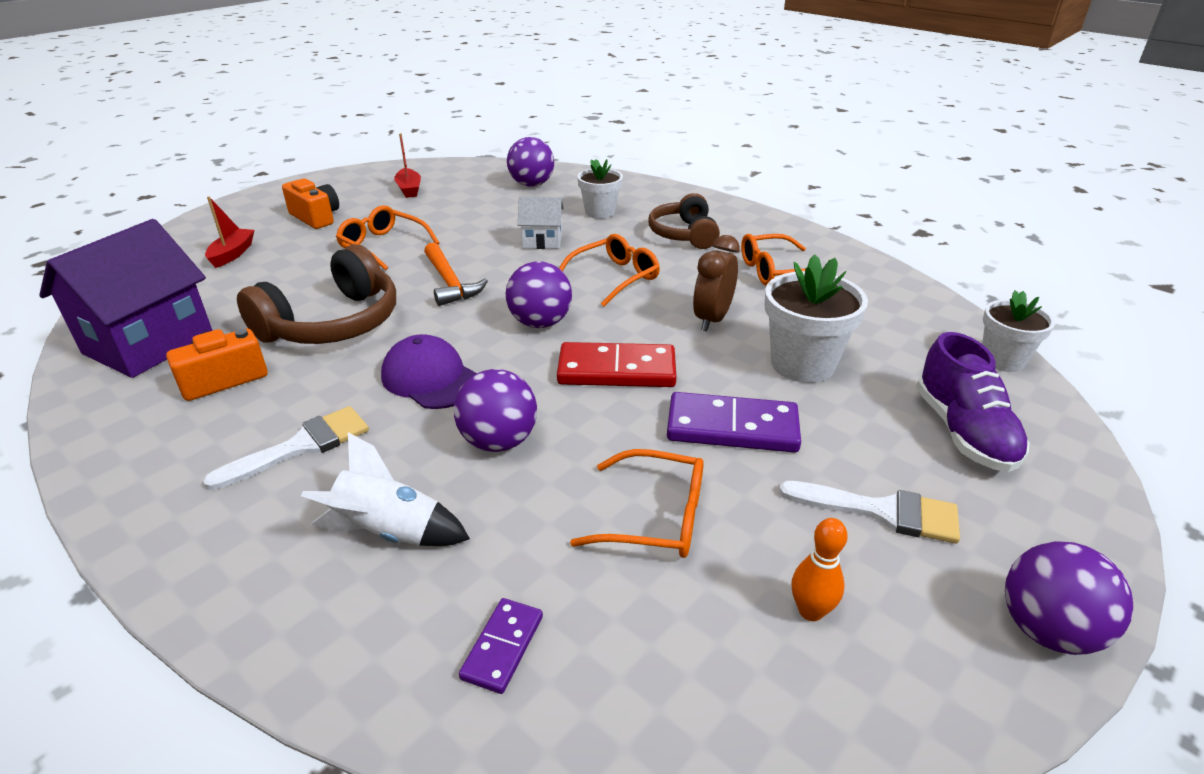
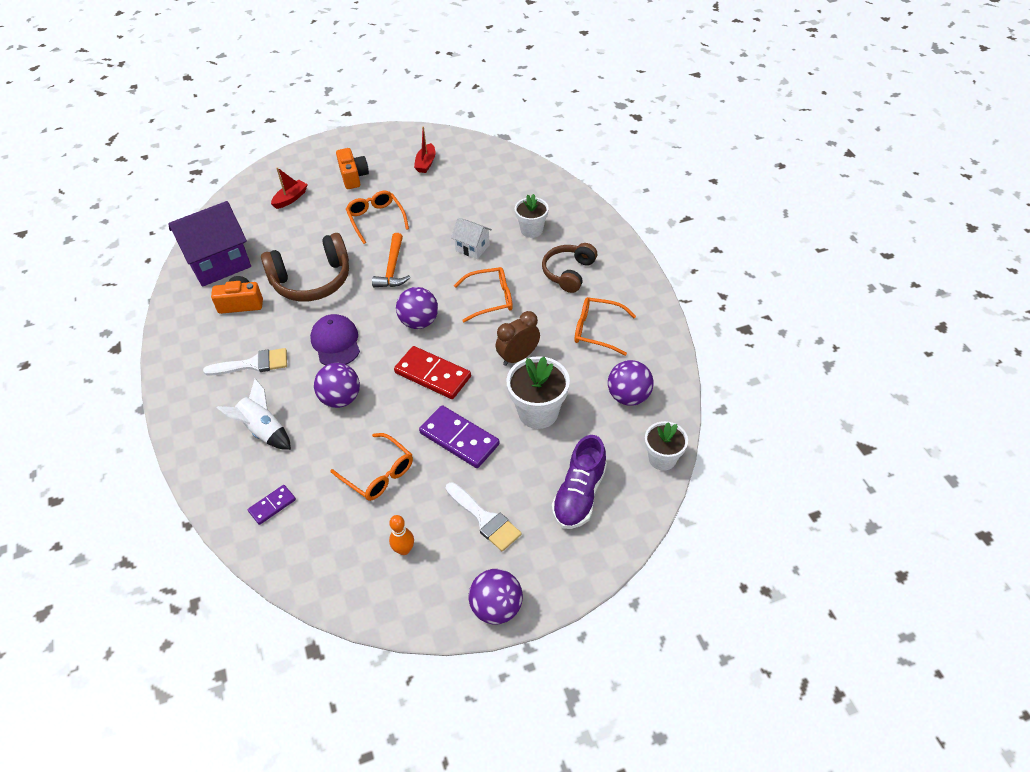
camera: 30 degrees right, 15 degrees up
purple ball [507,137,554,187] -> purple ball moved to [608,360,654,406]

